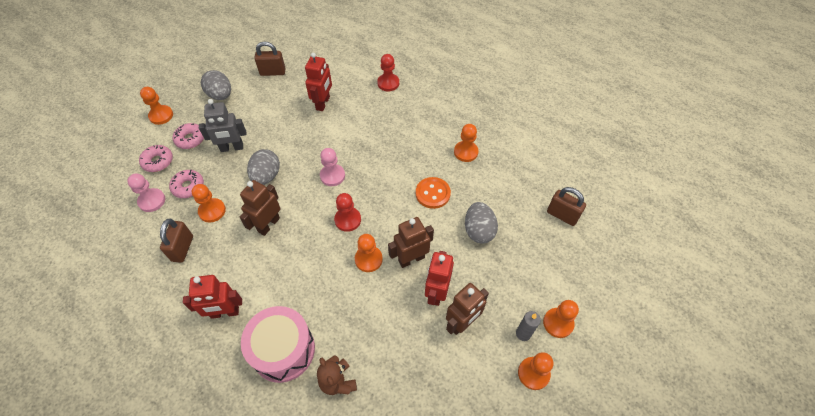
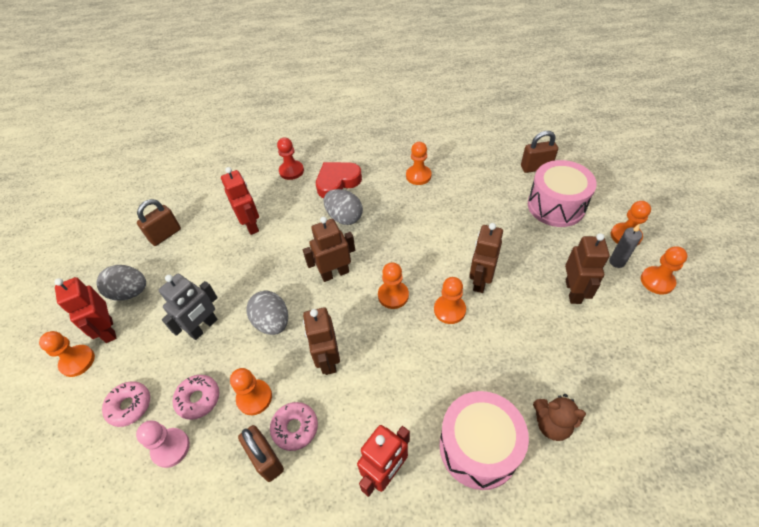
camera: 40 degrees left, 5 degrees down
pink donut [173,123,204,149] -> pink donut moved to [270,402,318,451]
pink pawn [320,148,345,186] -> brown robot [303,217,355,282]
red pawn [334,193,361,232] -> orange pawn [378,262,409,309]
orange button [416,177,451,209] -> none
red robot [425,251,454,306] -> red robot moved to [55,277,116,343]
grey egg [465,202,498,244] -> grey egg moved to [324,189,363,225]
none -> red heart [316,162,362,198]
none -> pink drum [528,160,597,227]

